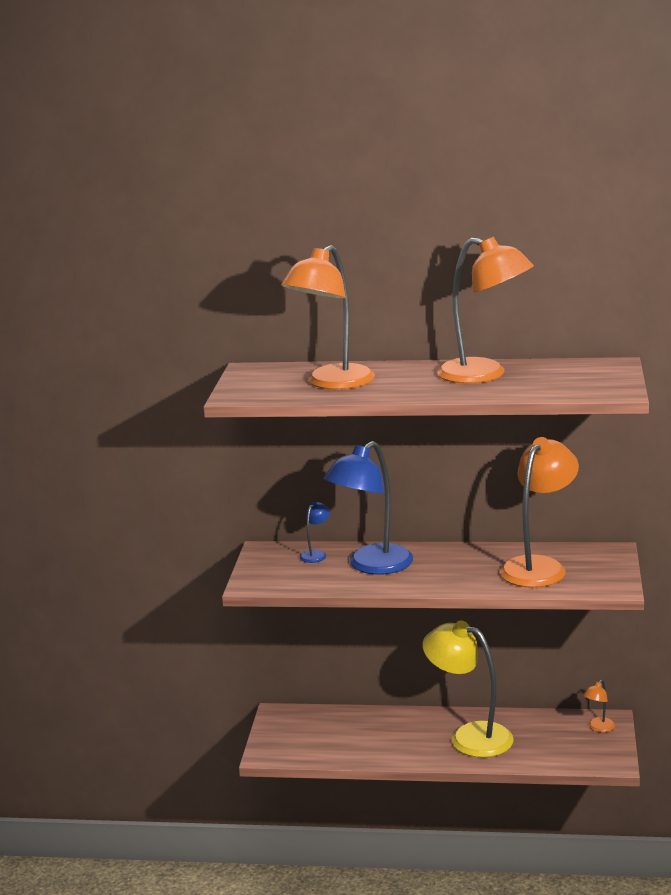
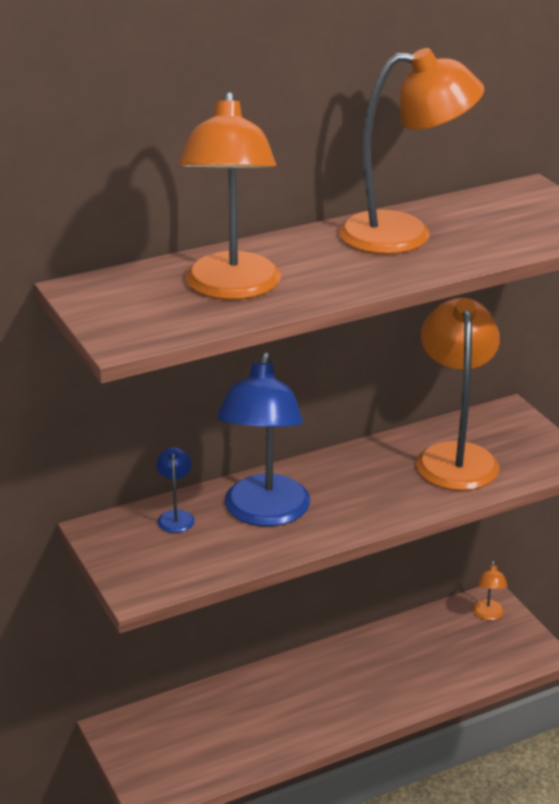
camera: 35 degrees left, 10 degrees up
yellow lamp [422,621,514,758] -> none

